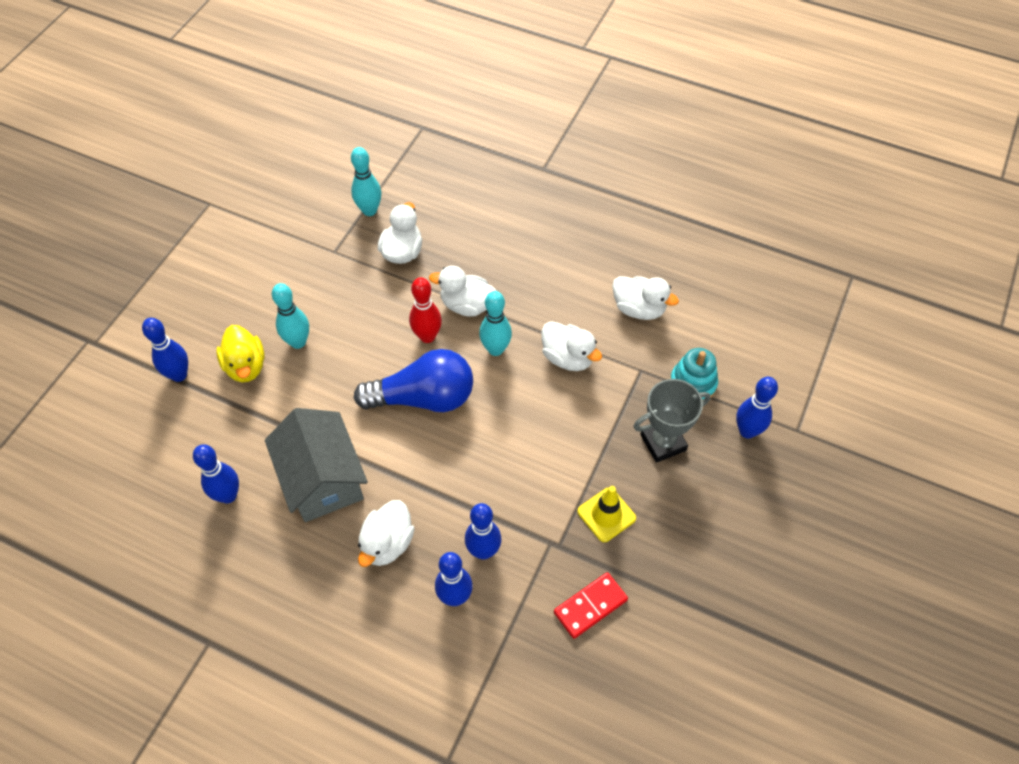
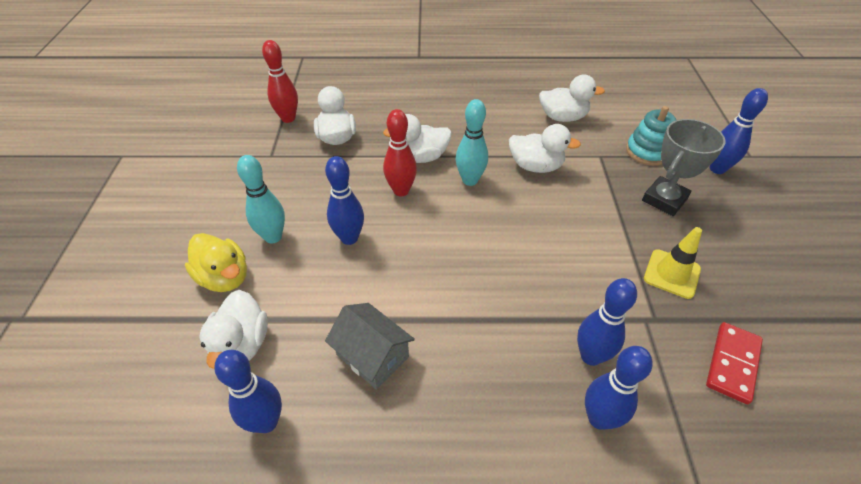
camera: 25 degrees left, 10 degrees down
blue bowling pin [142,318,188,382] -> blue bowling pin moved to [325,156,364,245]
grey house [265,408,368,522] -> grey house [325,303,415,390], size x0.62
turquoise bowling pin [351,147,381,216] -> red bowling pin [262,40,298,123]
blue light bulb [354,349,473,412] -> none
white duck [358,500,415,567] -> white duck moved to [200,290,268,369]

